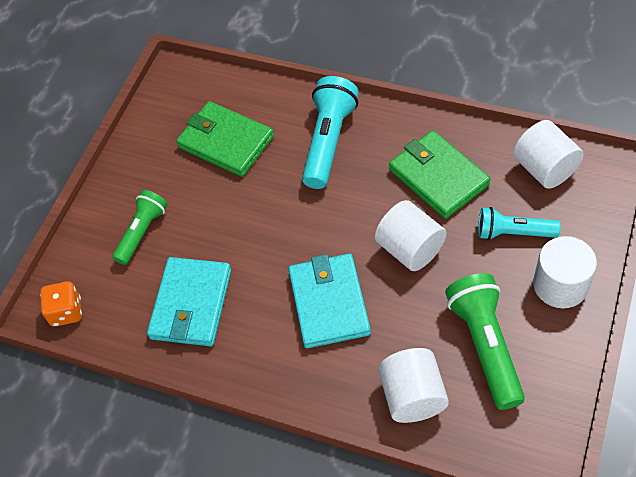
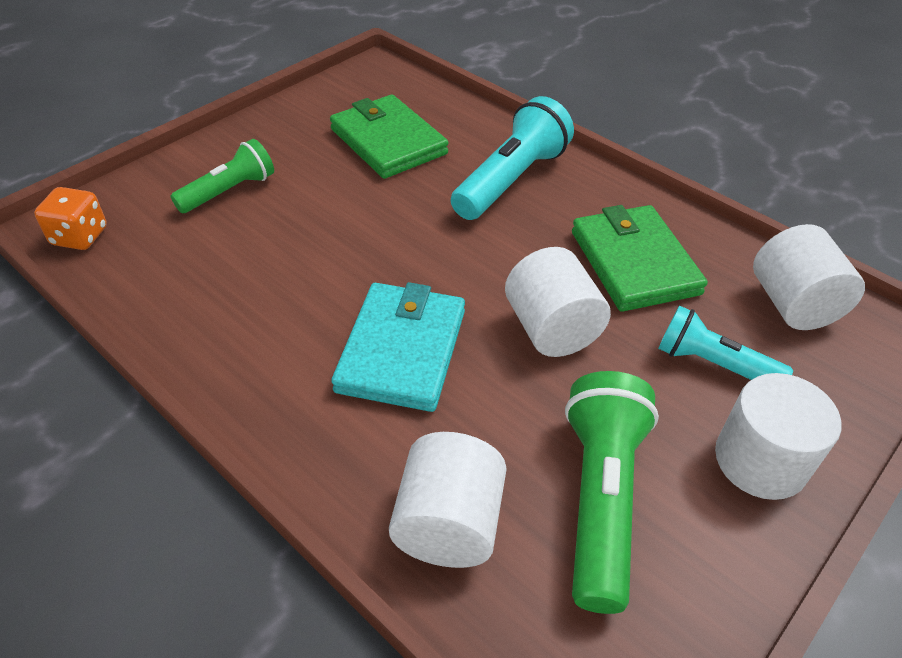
camera: 15 degrees right, 10 degrees down
turquoise wallet [147,257,231,346] -> none

